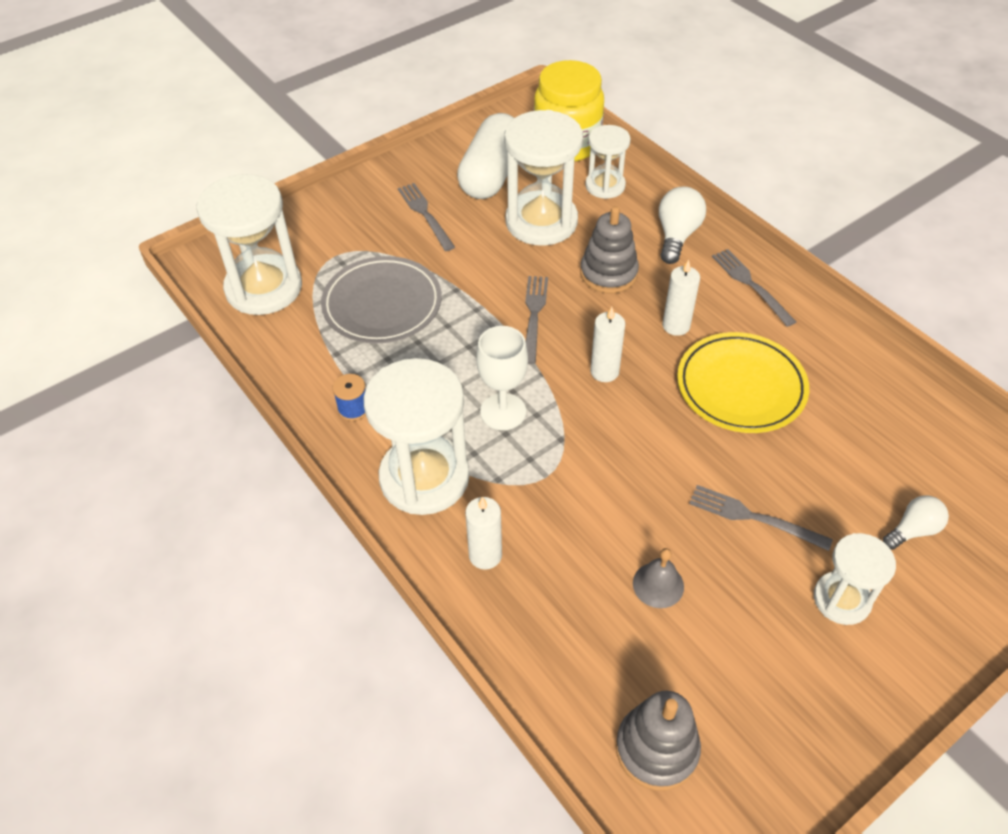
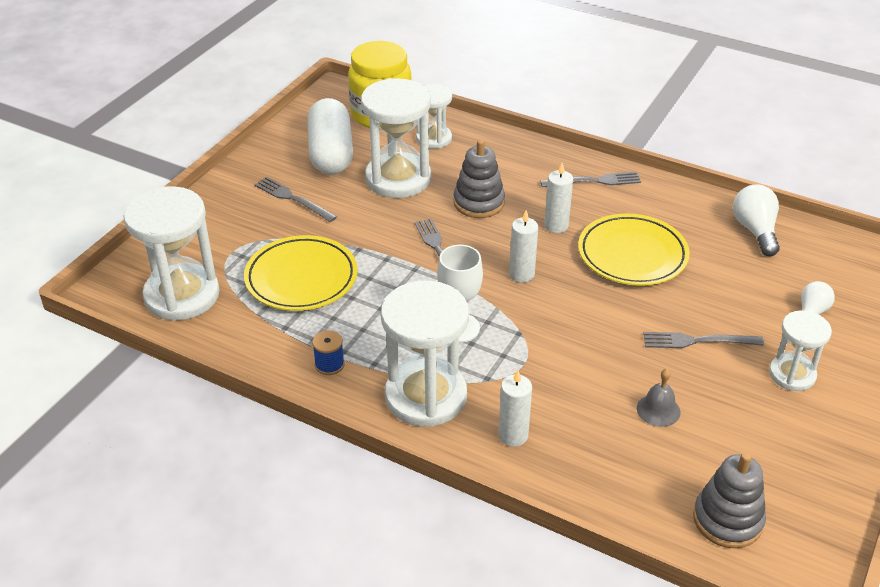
camera: 25 degrees left, 10 degrees down
grey plate [321,256,442,343] -> yellow plate [244,235,357,311]
white light bulb [659,187,706,264] -> white light bulb moved to [733,185,780,256]
grey fork [712,249,796,327] -> grey fork turned 135 degrees clockwise [540,172,641,187]

